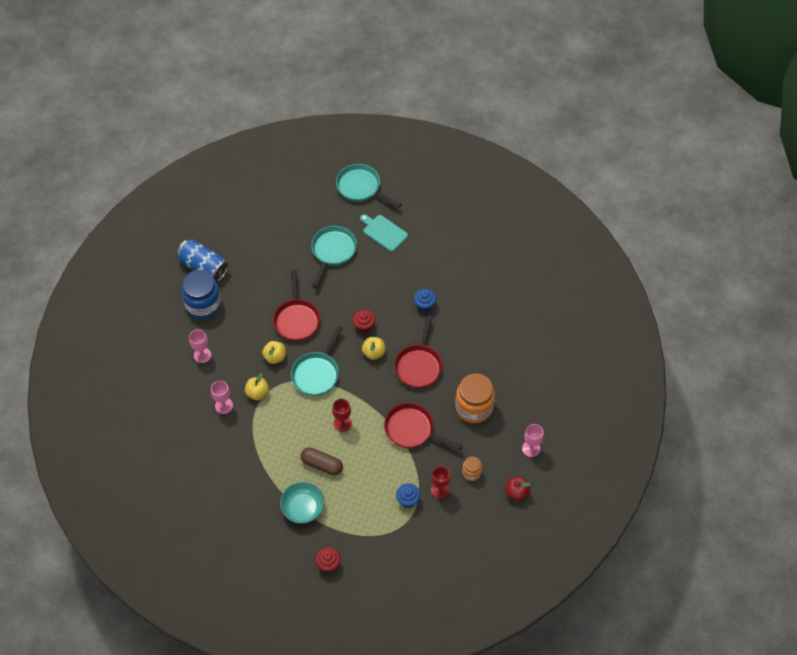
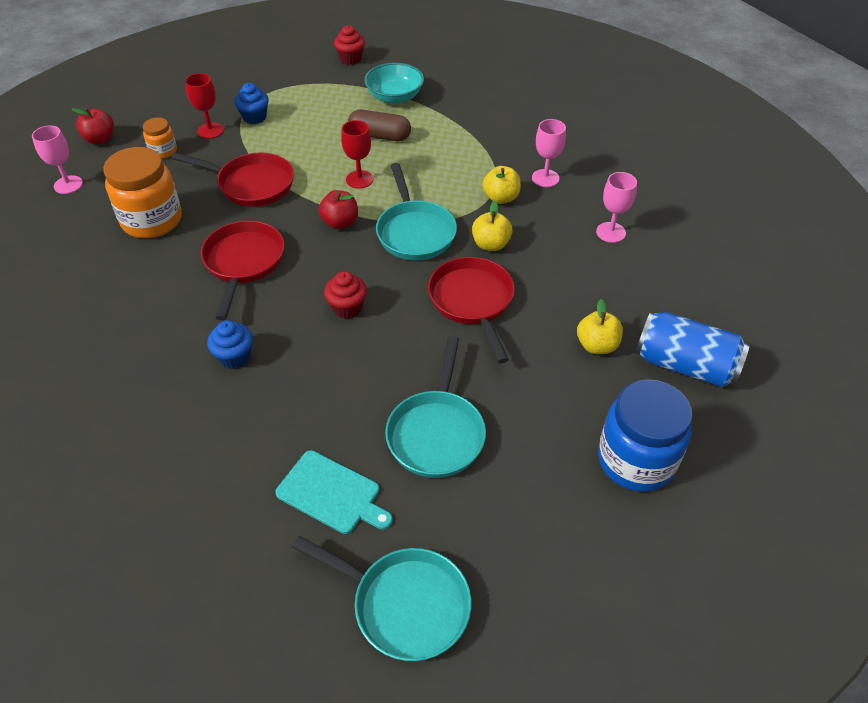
camera: 170 degrees right, 10 degrees down
blue jar [181,270,221,319] -> blue jar moved to [598,379,693,492]
turquoise pan [291,326,343,396] -> turquoise pan turned 150 degrees clockwise [376,163,457,260]
yellow apple [362,337,385,360] -> yellow apple moved to [577,299,623,354]
none -> red apple [319,190,358,229]

